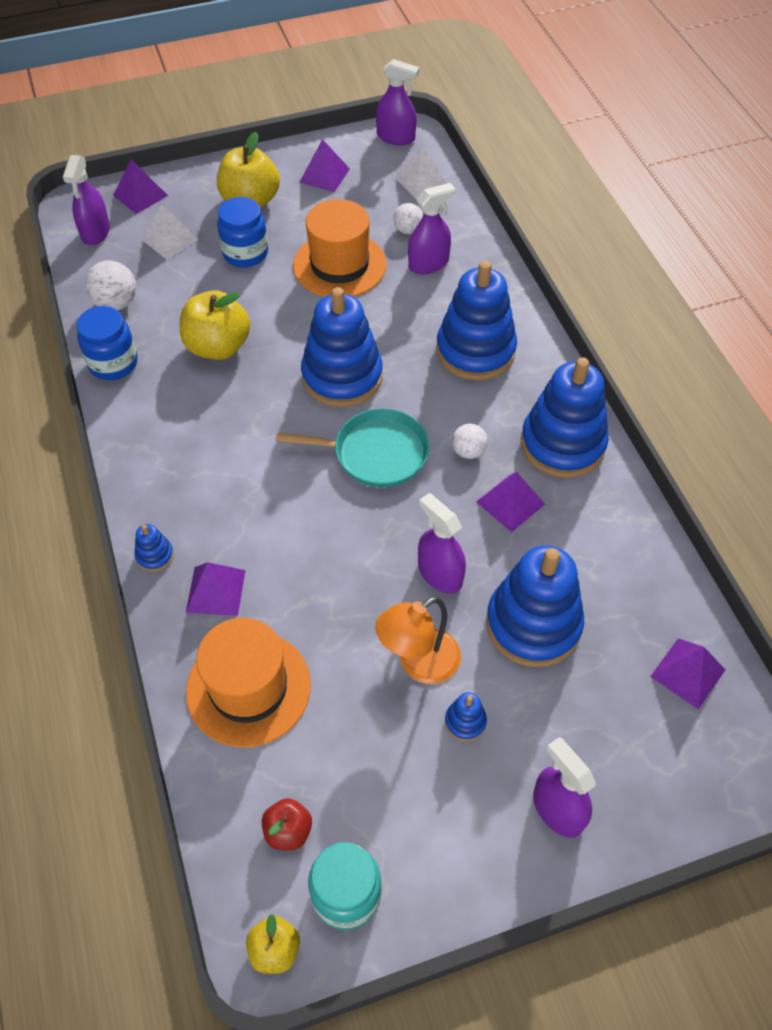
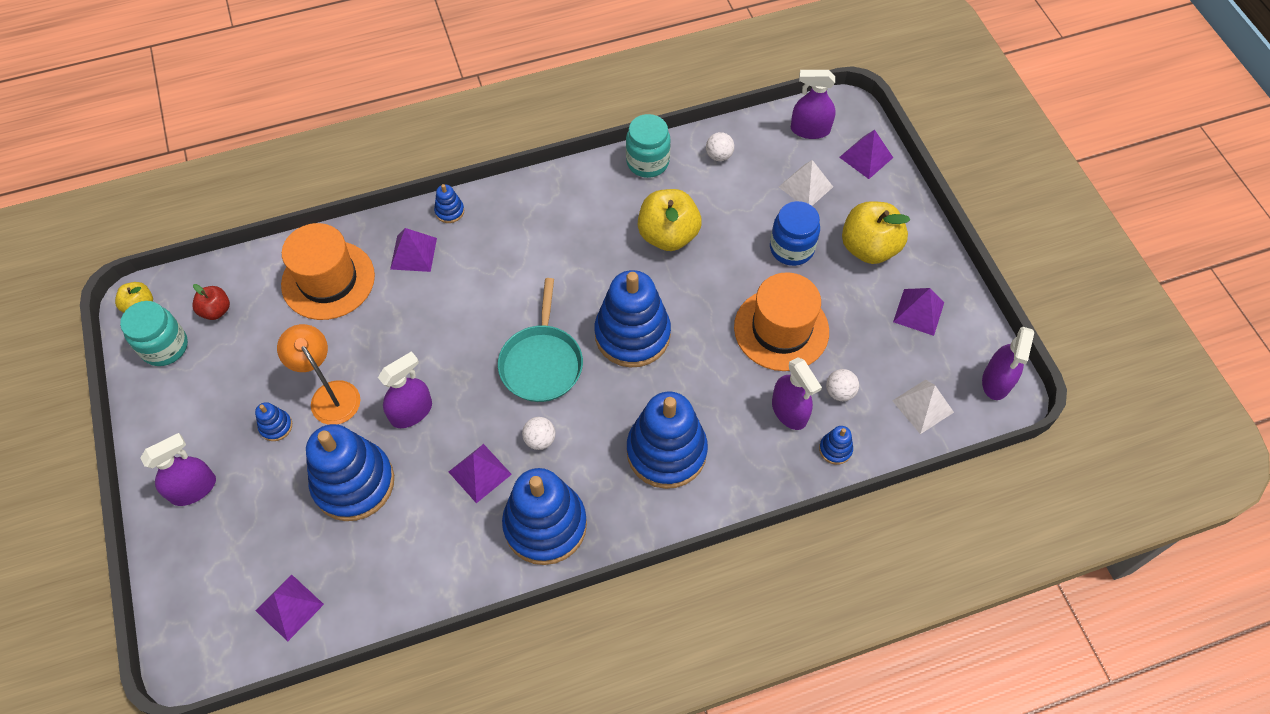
camera: 90 degrees right, 5 degrees up
blue jar [76,306,138,380] -> turquoise jar [626,114,671,178]
white ball [85,260,136,310] -> white ball [706,132,734,161], size x0.65
none -> blue stacking toy [819,426,853,465]

